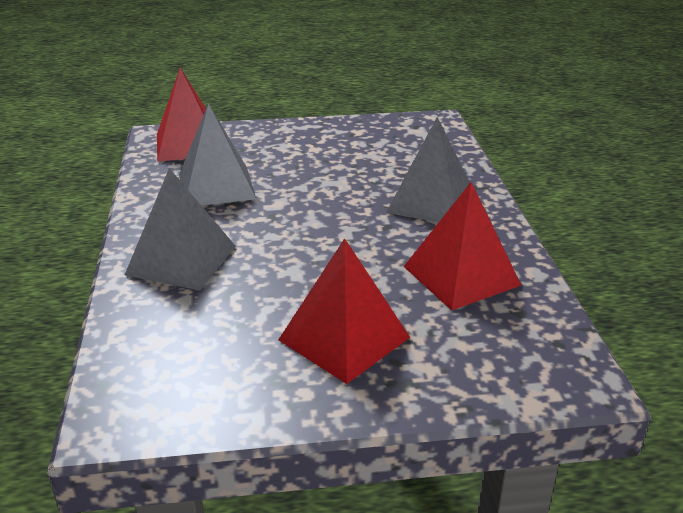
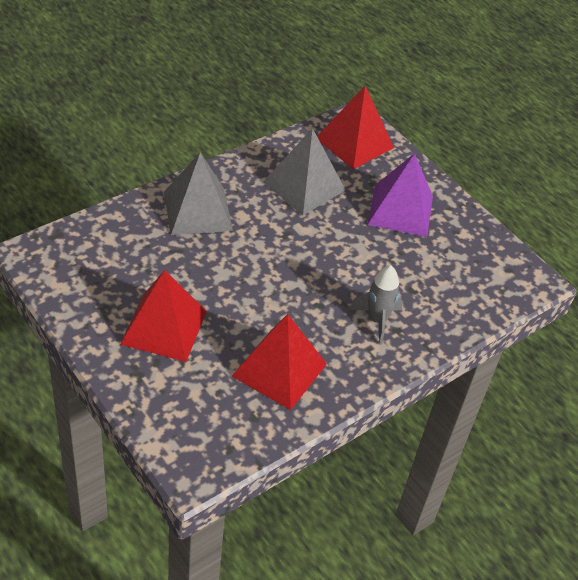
camera: 55 degrees right, 15 degrees up
grey pyramid [386,117,470,222] -> grey rocket [350,265,403,344]
none -> purple pyramid [367,153,433,237]

